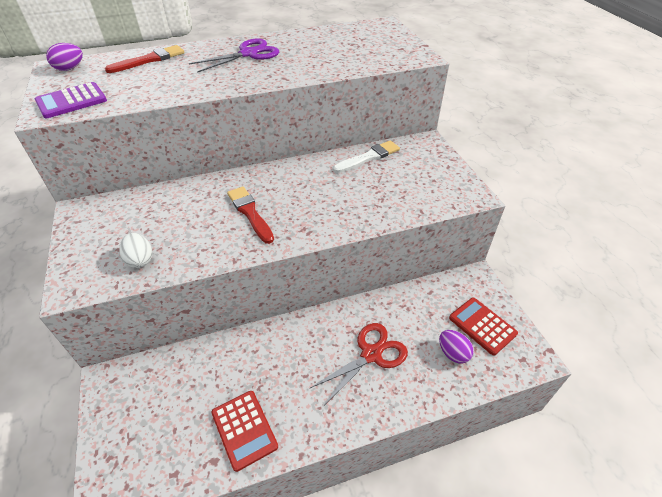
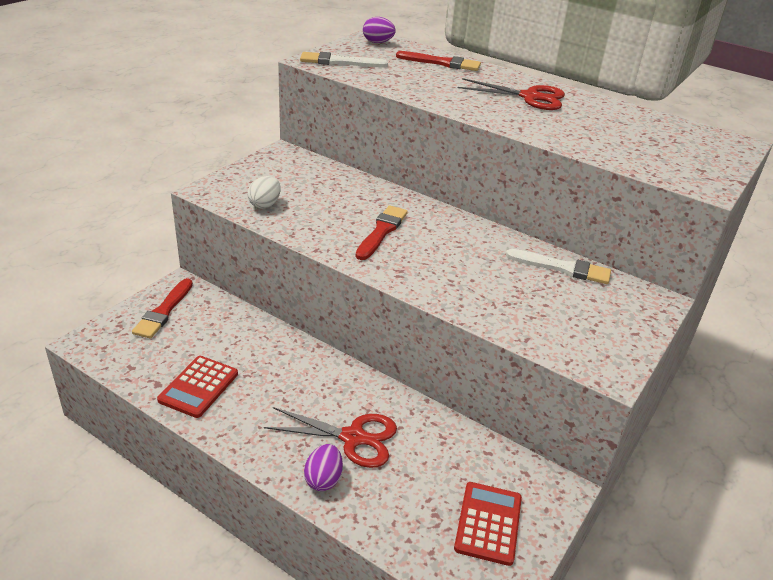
camera: 50 degrees right, 10 degrees down
purple calculator [35,82,107,118] -> white brush [300,52,388,67]
purple scissors [189,38,279,73] -> red scissors [458,78,565,110]
purple egg [439,330,474,364] -> purple egg moved to [304,444,343,491]
none -> red brush [132,278,193,338]

